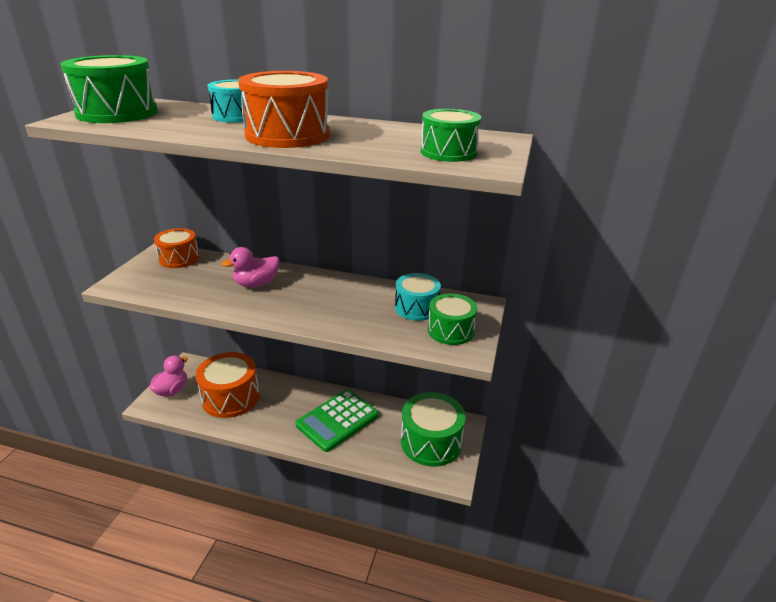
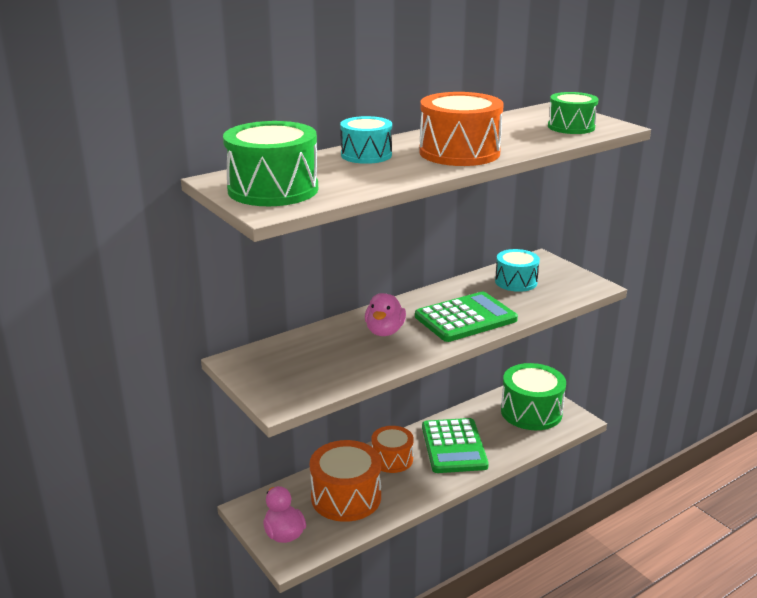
camera: 50 degrees left, 5 degrees down
orange drum [154,228,199,268] -> orange drum moved to [371,426,414,473]
green drum [428,293,477,345] -> none
none -> green calculator [415,292,518,342]

